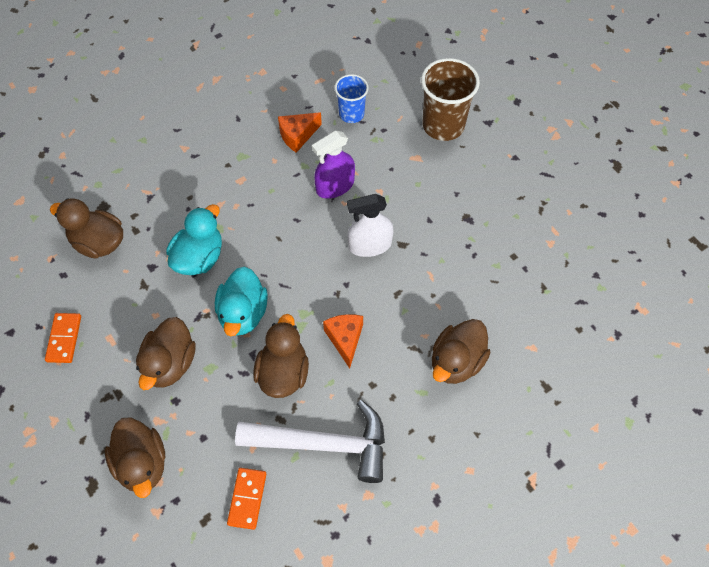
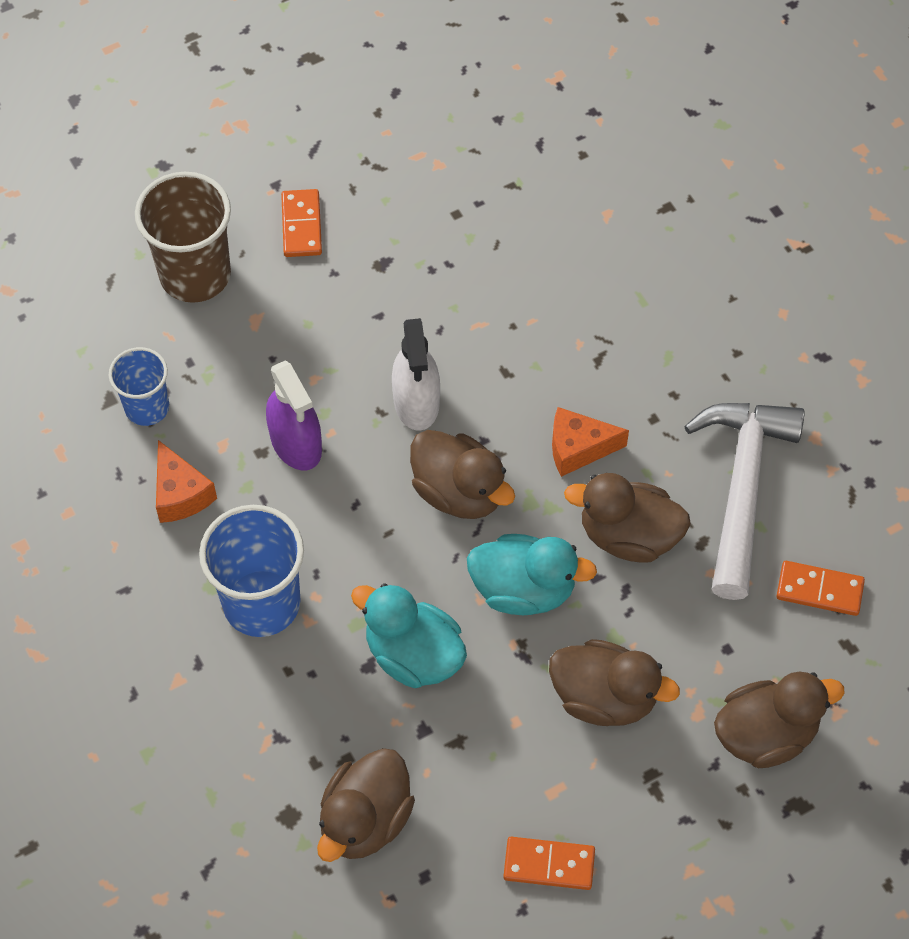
camera: 85 degrees left, 0 degrees up
brown duck [432,319,491,384] -> brown duck moved to [410,430,515,519]
none -> blue cup [199,505,304,637]
none -> orange domino [281,189,322,257]

